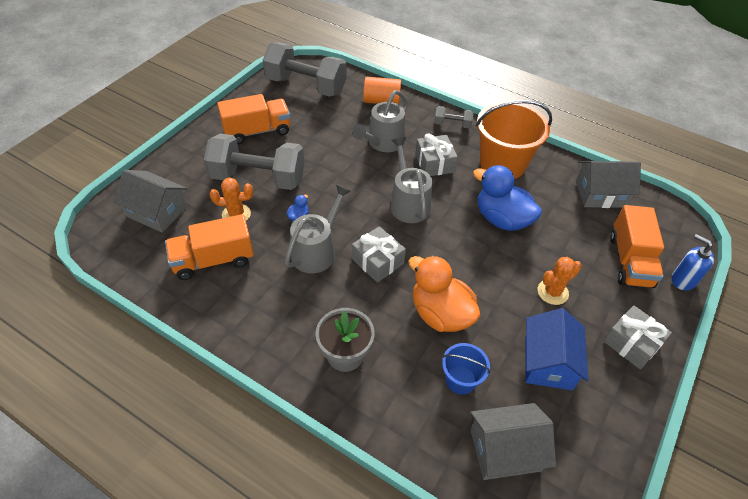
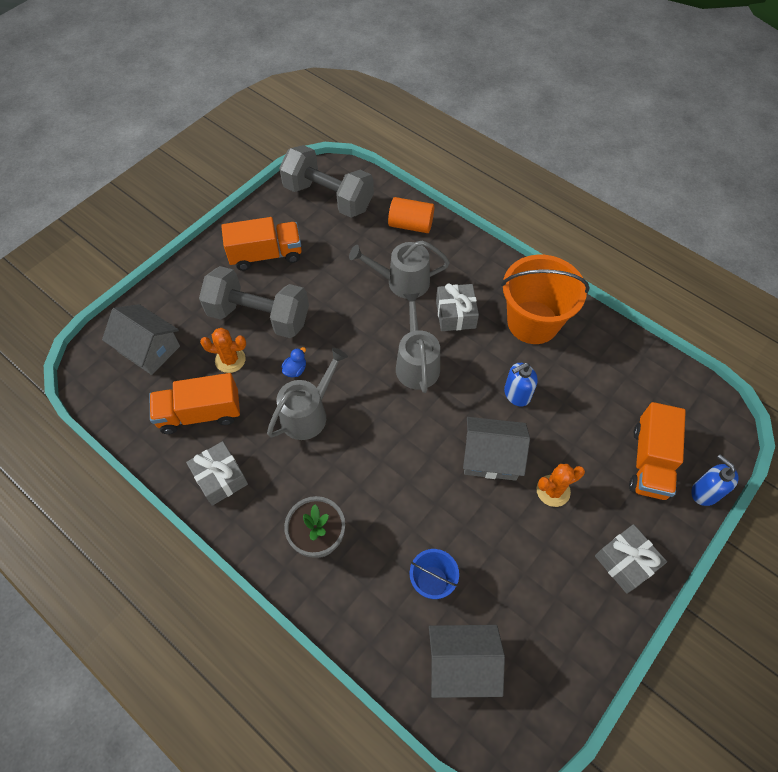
camera: 10 degrees right, 10 degrees up
grey watering can [352,90,408,152] -> grey watering can turned 45 degrees clockwise [349,240,450,299]
grey gift [352,226,406,283] -> grey gift moved to [186,441,248,506]
orange duck [409,255,481,332] -> none
grey dumbbell [434,106,474,128] -> none
blue duck [473,165,542,231] -> blue soap dispenser [504,363,538,407]
blue house [525,308,589,390] -> none
grey house [576,161,641,208] -> grey house moved to [463,417,530,481]

